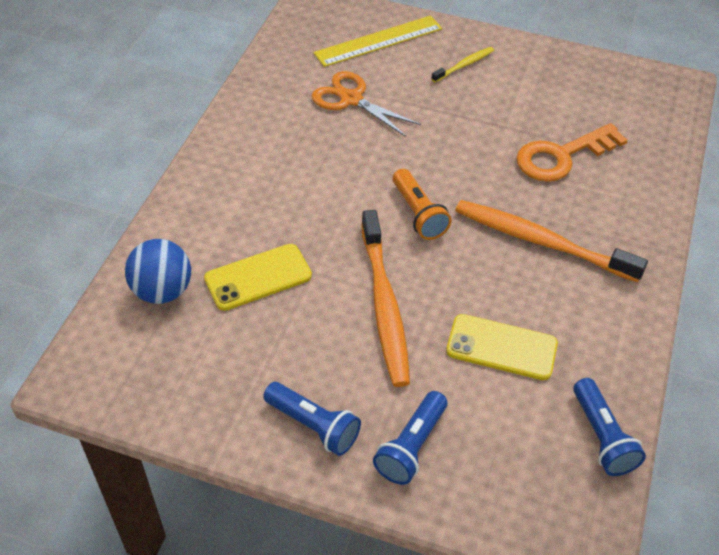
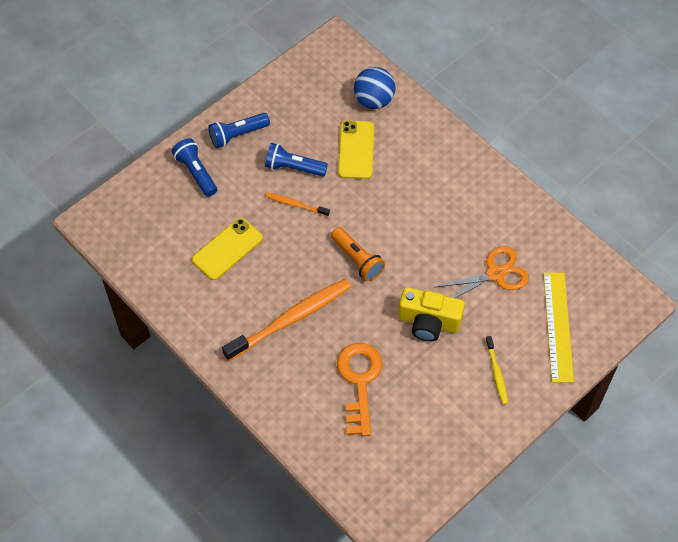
camera: 120 degrees right, 10 degrees up
orange toothbrush [361,210,410,387] -> orange toothbrush [265,192,330,217], size x0.49
orange flashlight [393,169,451,240] -> orange flashlight turned 135 degrees counterclockwise [331,227,385,281]
blue flashlight [573,378,646,476] -> blue flashlight moved to [265,143,328,177]
none -> yellow camera [398,287,465,342]

